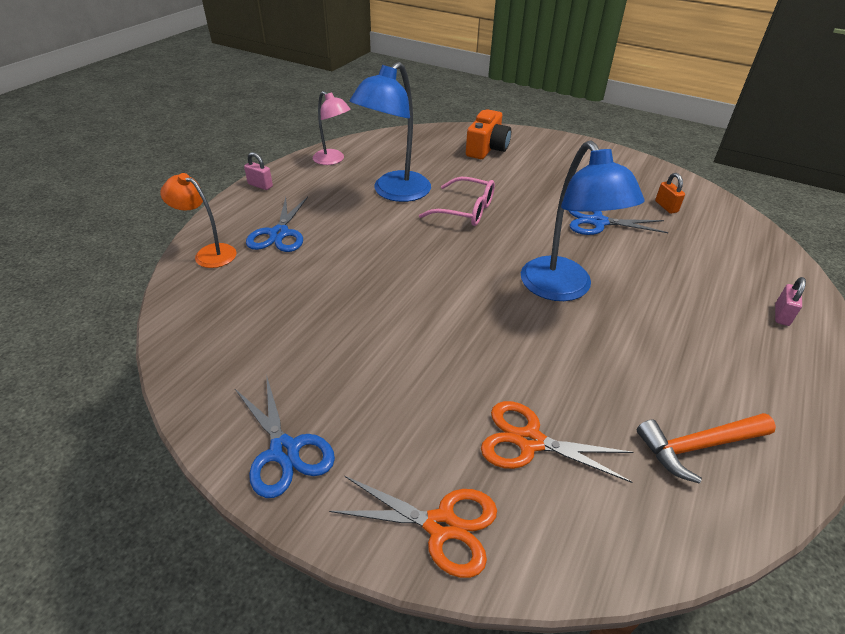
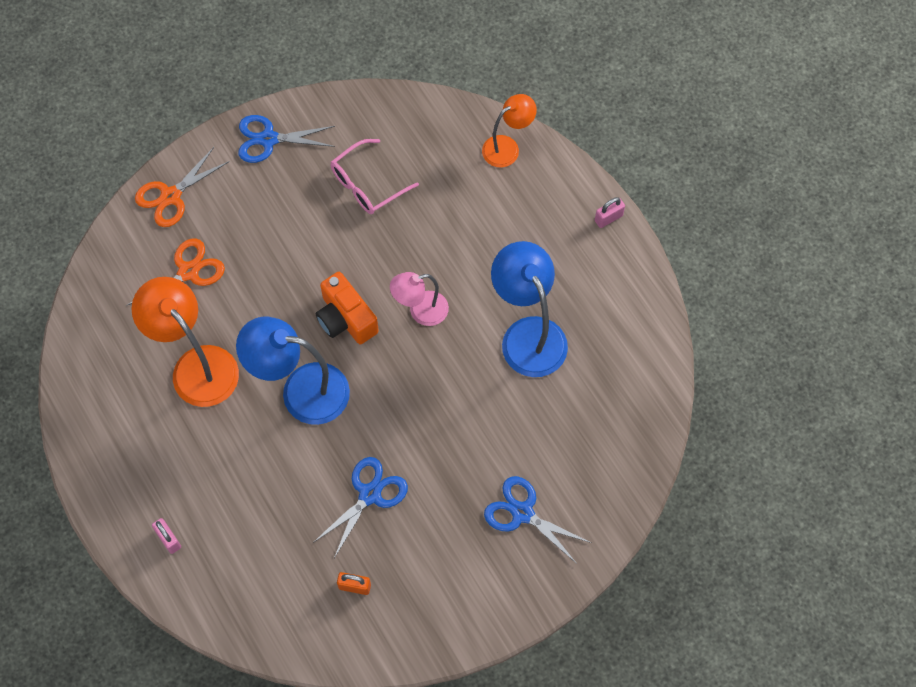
camera: 120 degrees right, 25 degrees up
blue scissors [246,197,308,252] -> blue scissors moved to [484,476,591,564]
pink lamp [313,91,351,165] -> pink lamp moved to [390,272,449,326]
pink glasses [419,177,495,226] -> pink glasses moved to [331,139,419,214]
orange camera [466,109,511,159] -> orange camera moved to [315,272,379,344]
orange hammer [637,413,776,483] -> none
none -> orange lamp [131,277,239,407]

